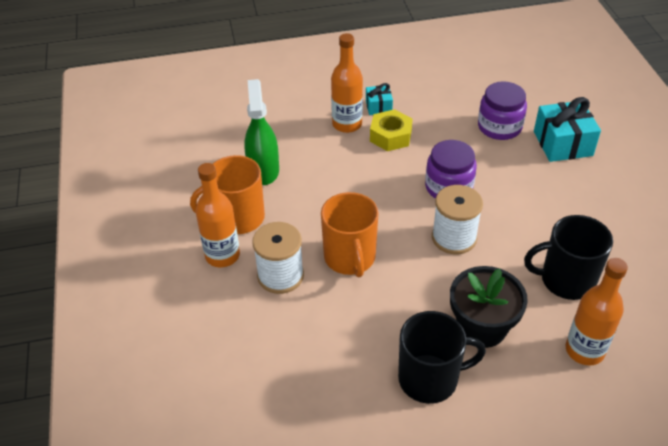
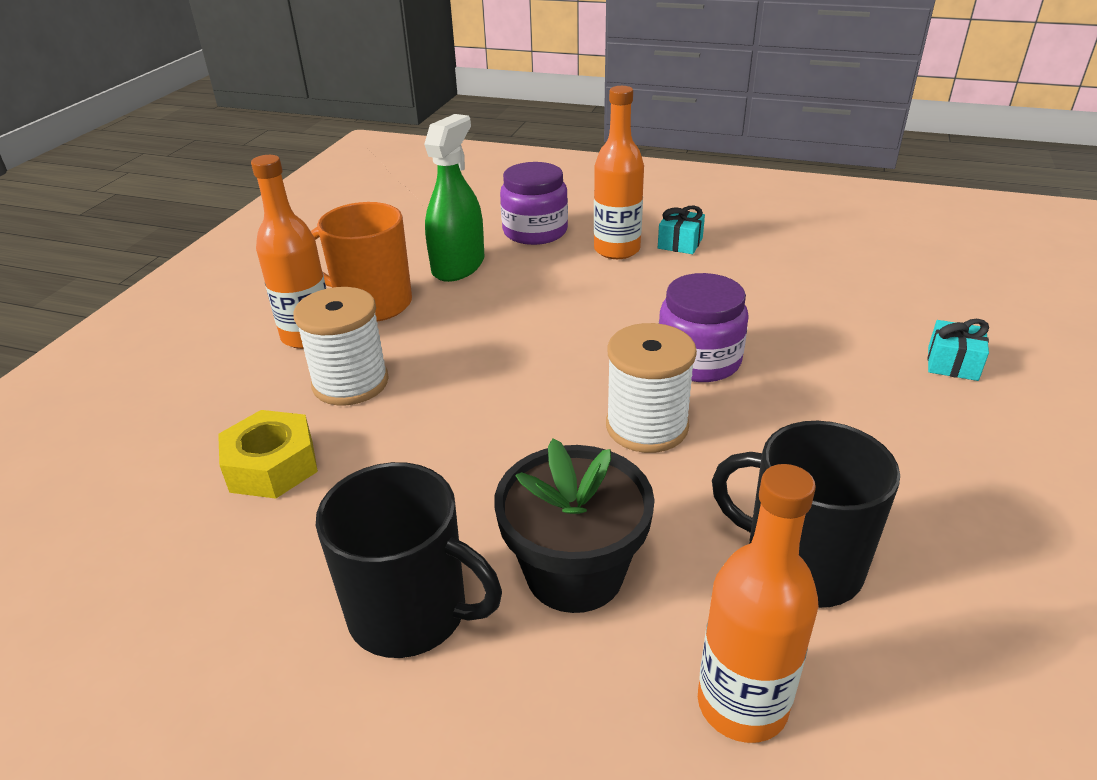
camera: 30 degrees right, 10 degrees down
orange mug [321,192,379,277] -> none
yellow nut [370,109,413,151] -> yellow nut moved to [218,410,318,499]
purple jar [478,81,527,140] -> purple jar moved to [500,162,568,245]
turquoise gift [534,97,601,162] -> turquoise gift [928,319,989,381], size x0.54

